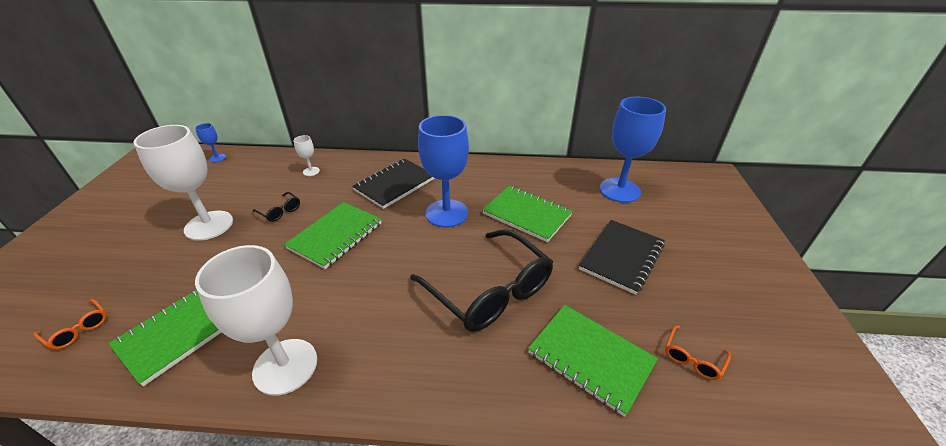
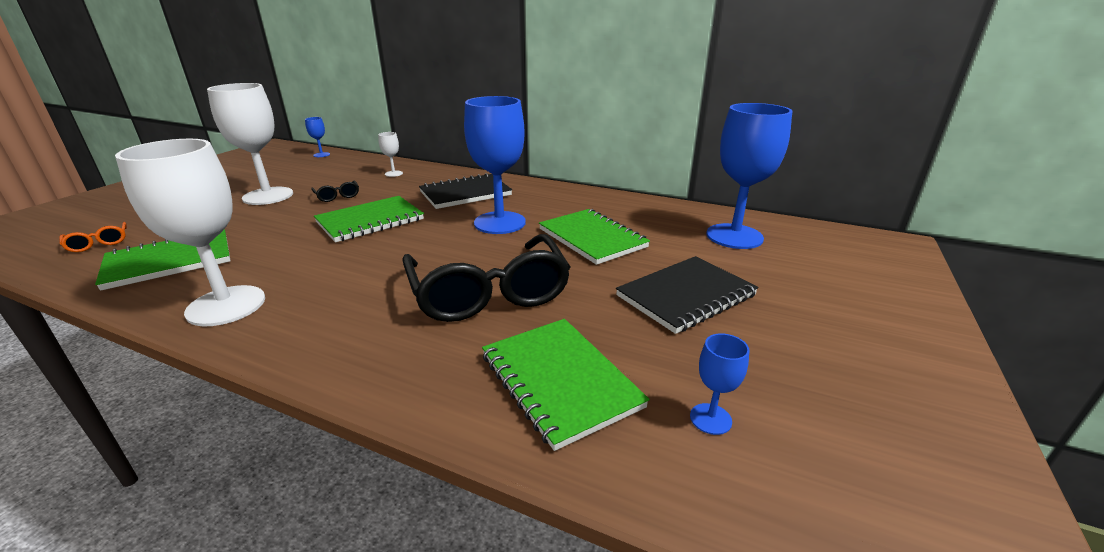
camera: 20 degrees right, 10 degrees down
orange glasses [665,325,731,380] -> blue goblet [690,333,749,435]

